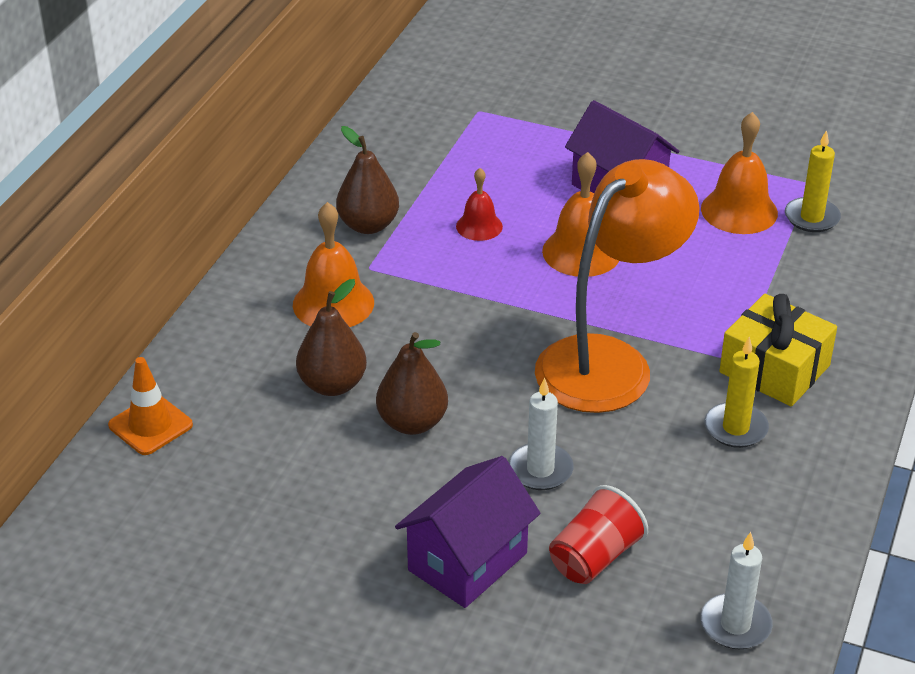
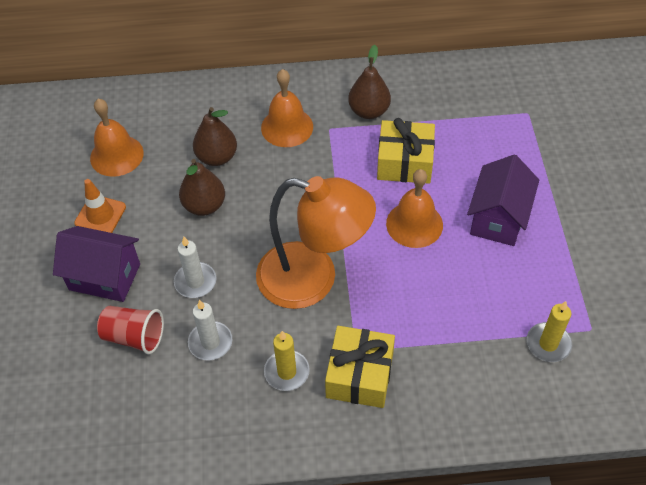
camera: 65 degrees right, 15 degrees up
orange traffic cone [108,357,193,455] -> orange traffic cone moved to [74,179,126,233]
red bell [456,168,503,241] -> yellow gift [377,118,435,184]
white candle [700,532,773,649] -> white candle moved to [188,300,232,361]
orange bell [701,112,778,234] -> orange bell moved to [90,99,144,177]

